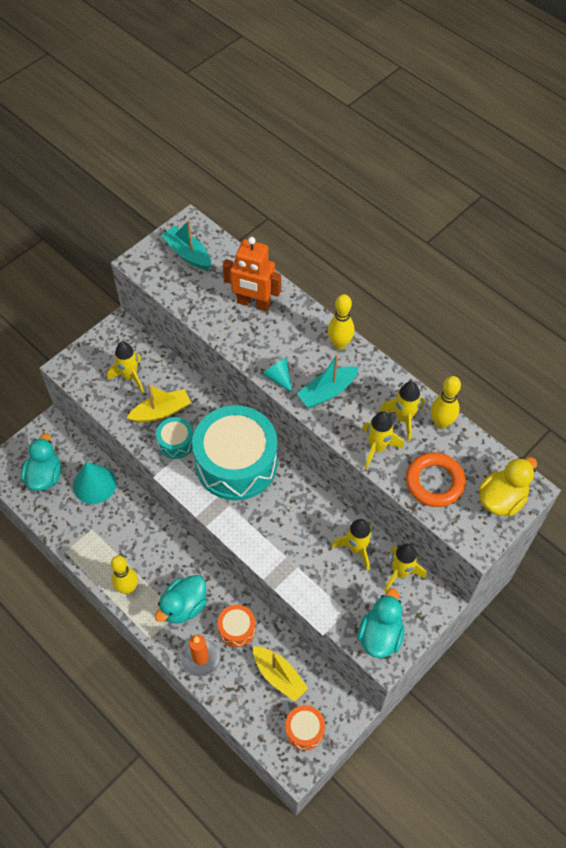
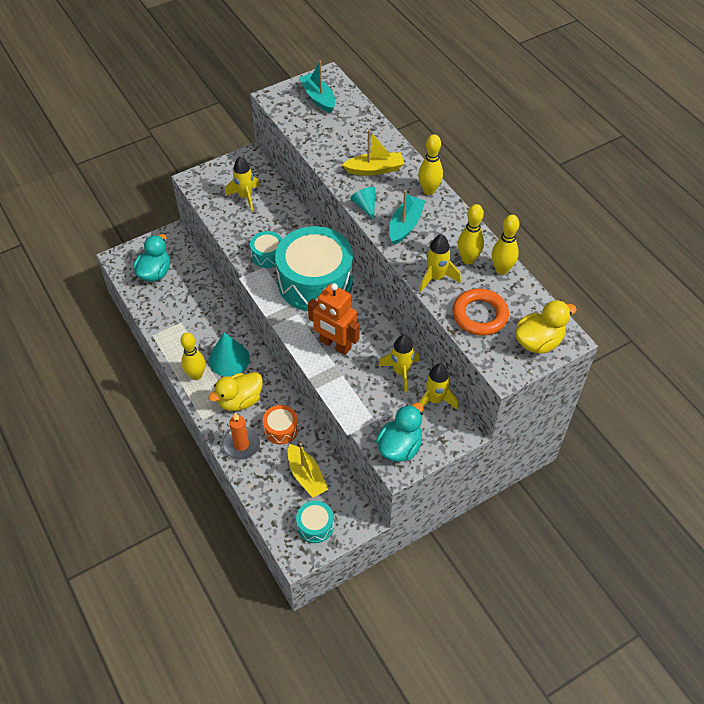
camera: 15 degrees right, 5 degrees down
turquoise cone [73,462,116,504] -> turquoise cone moved to [208,332,250,376]
yellow boat [127,384,191,423] -> yellow boat moved to [342,130,404,176]
turquoise duck [155,575,207,624] -> yellow duck [208,372,263,411]
orange robot [223,237,281,311] -> orange robot moved to [308,283,360,355]
orange drum [285,705,325,750] -> turquoise drum [296,501,334,543]
turquoise boat [297,354,359,408] -> turquoise boat turned 135 degrees clockwise [389,190,425,245]
yellow rocket [380,381,424,441] -> yellow bowling pin [458,204,484,264]

